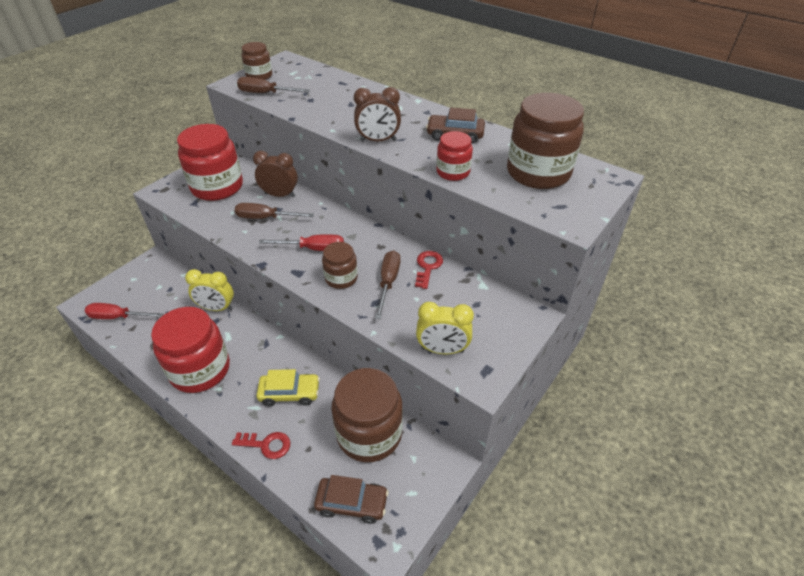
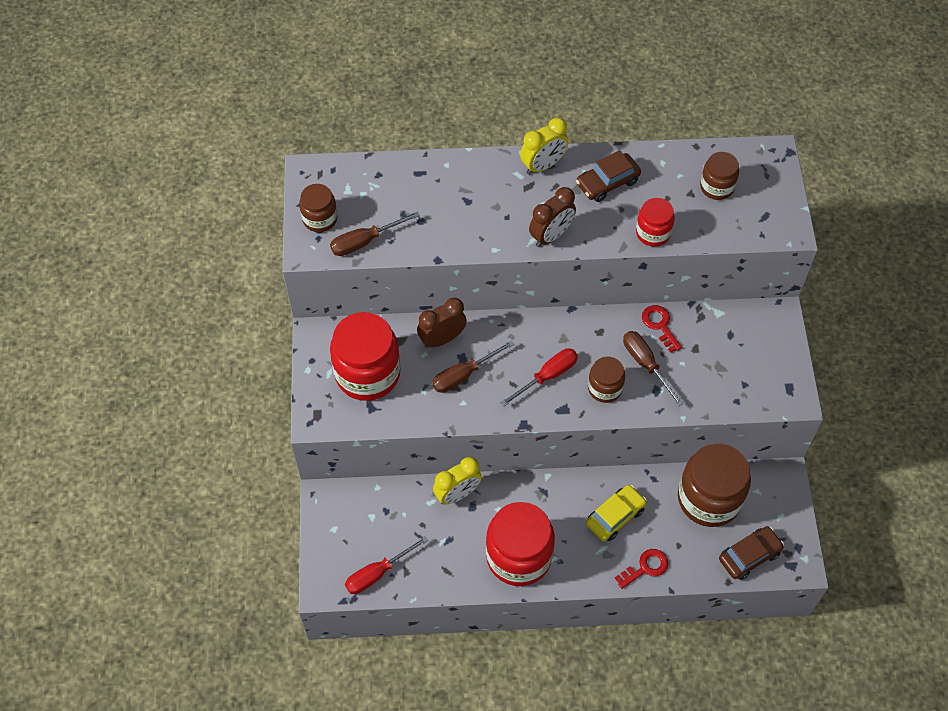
camera: 40 degrees left, 15 degrees up
yellow clock [416,302,474,354] -> yellow clock moved to [520,118,569,175]
brown jar [507,93,584,189] -> brown jar [700,152,739,200], size x0.53

